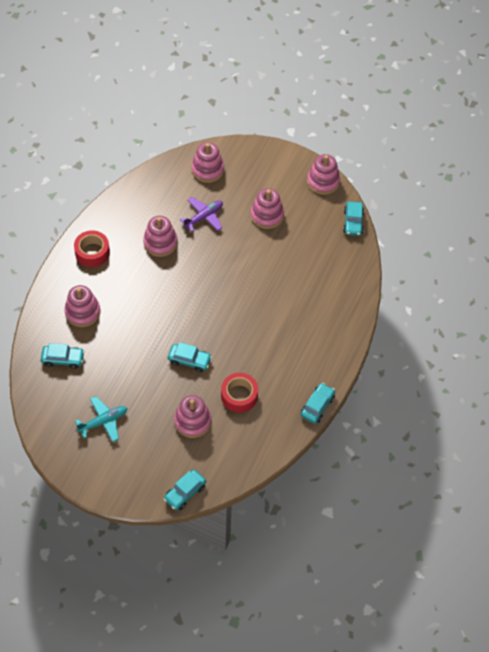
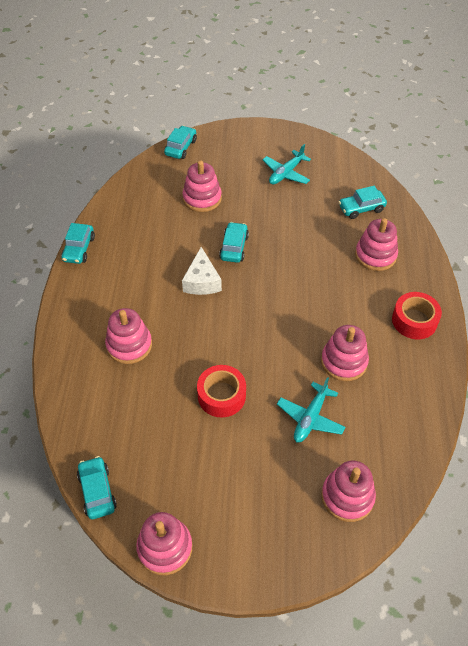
camera: 160 degrees right, 5 degrees down
turquoise car [168,342,212,372] -> turquoise car turned 105 degrees clockwise [219,222,249,263]
purple plane [180,197,223,232] -> turquoise plane [277,377,345,442]
red tape [221,373,258,413] -> red tape moved to [197,365,246,418]
pink stacking toy [251,188,284,229] -> pink stacking toy moved to [105,308,152,364]
none -> white cheese [182,247,222,295]

